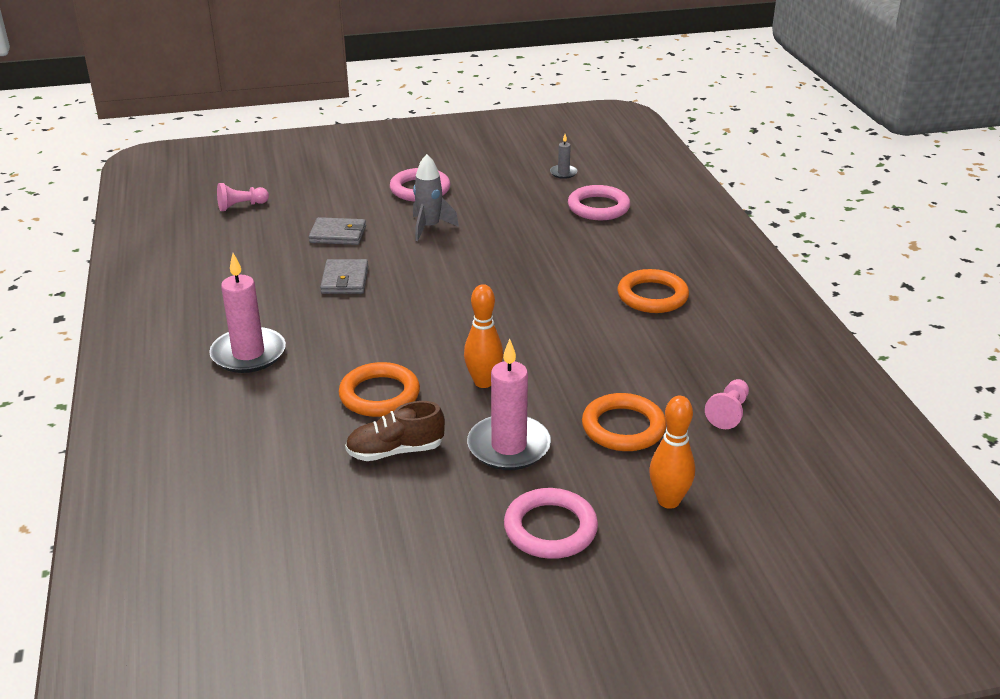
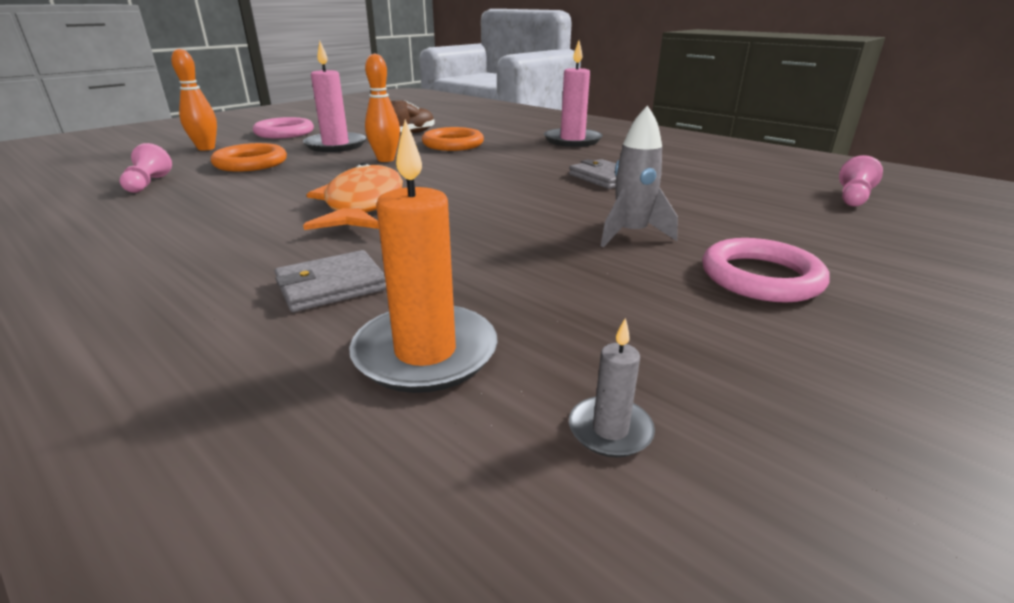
camera: 145 degrees right, 5 degrees down
grey wallet [309,217,366,245] -> grey wallet moved to [275,250,386,312]
pink ring [568,185,630,220] -> orange candle [349,119,498,393]
orange ring [618,269,689,313] -> none
none -> orange fish [303,162,403,230]

